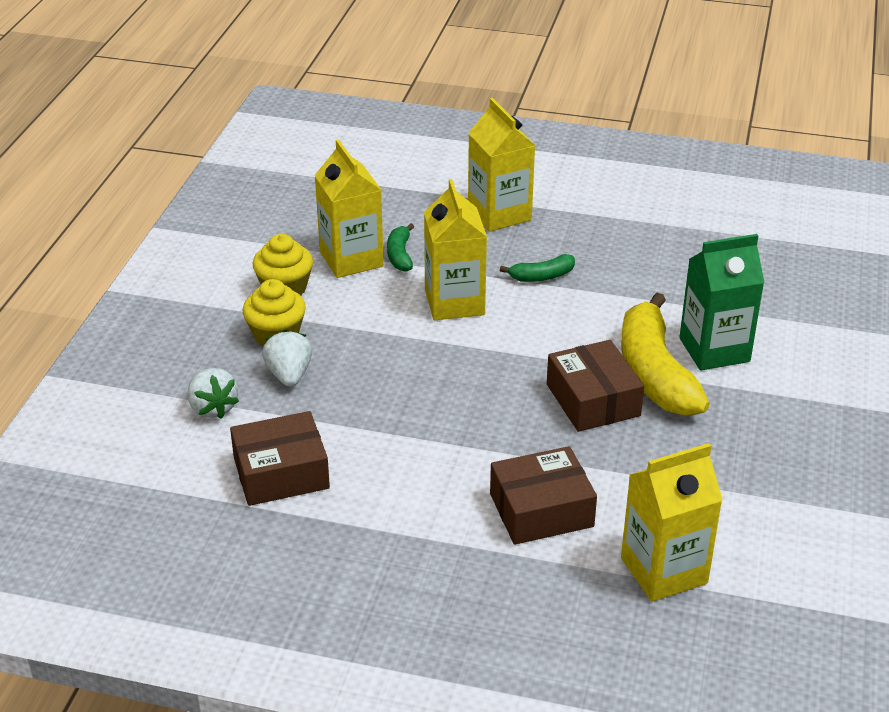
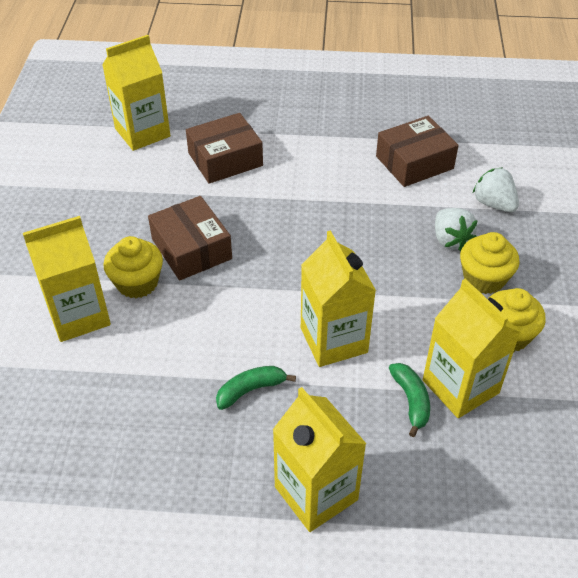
camera: 170 degrees right, 10 degrees up
yellow banana [621,293,710,416] -> yellow cupcake [104,236,163,298]
green carton [679,234,765,370] -> yellow carton [23,216,111,342]

